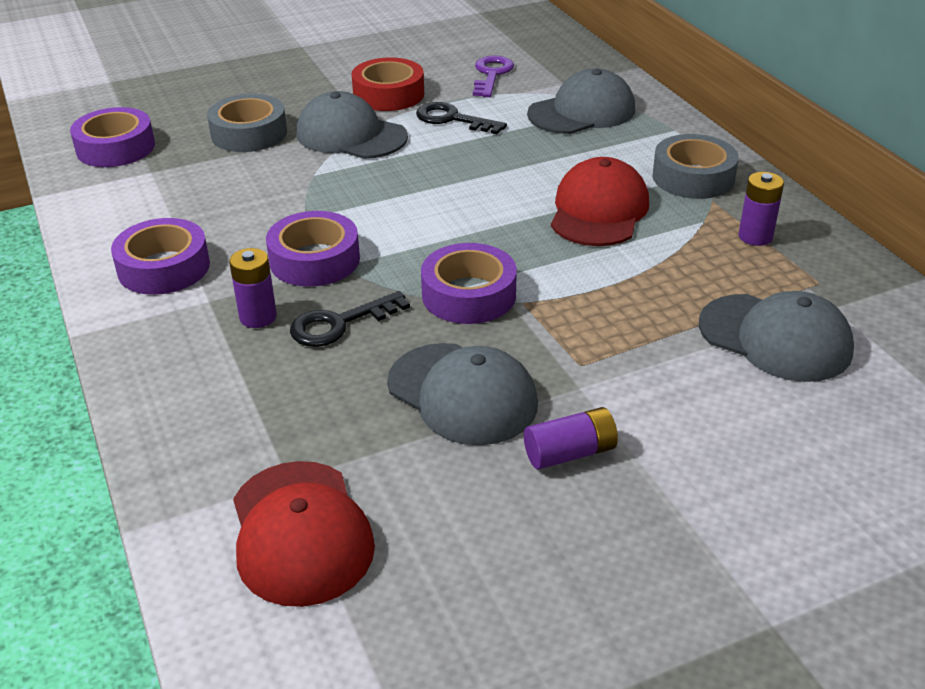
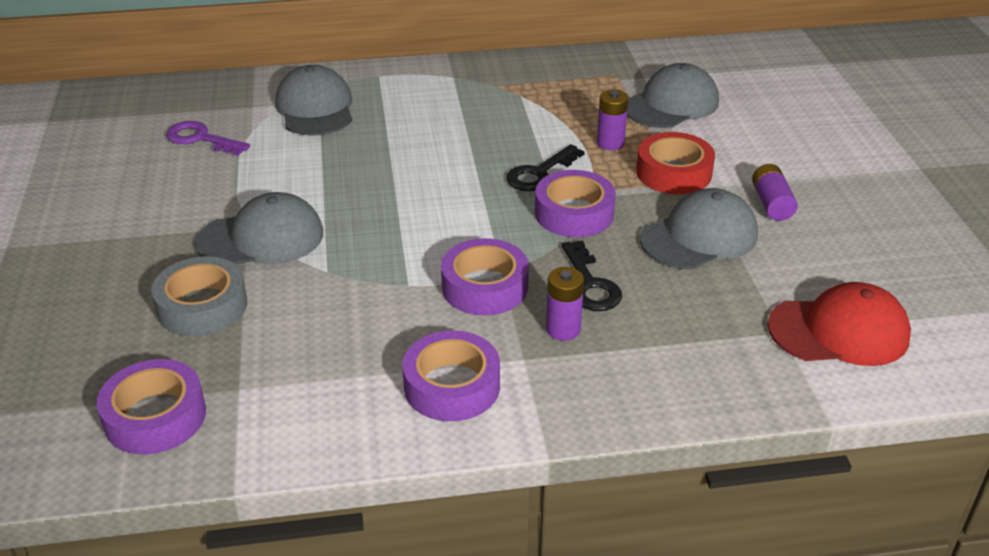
camera: 75 degrees left, 0 degrees up
grey cap [296,91,408,159] -> grey cap turned 150 degrees counterclockwise [195,192,323,264]
red tape [352,58,424,111] -> red tape moved to [636,132,715,194]
black key [416,102,507,134] -> black key moved to [506,144,585,191]
red cap [551,157,649,246] -> none
grey tape [652,134,739,199] -> none
purple battery [739,172,784,246] -> purple battery moved to [597,90,628,150]

